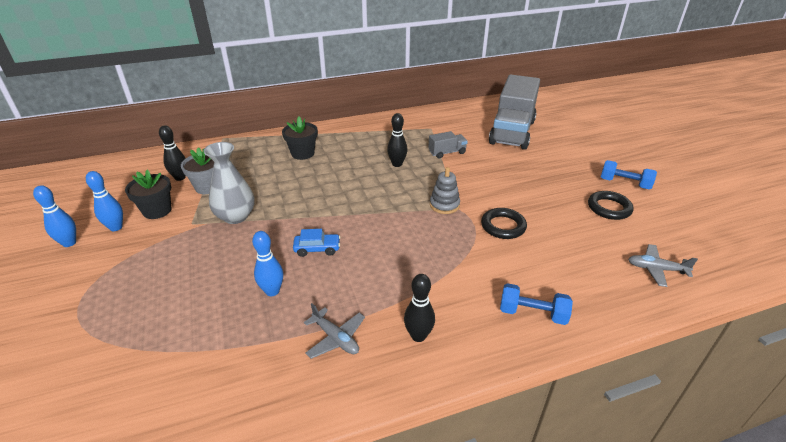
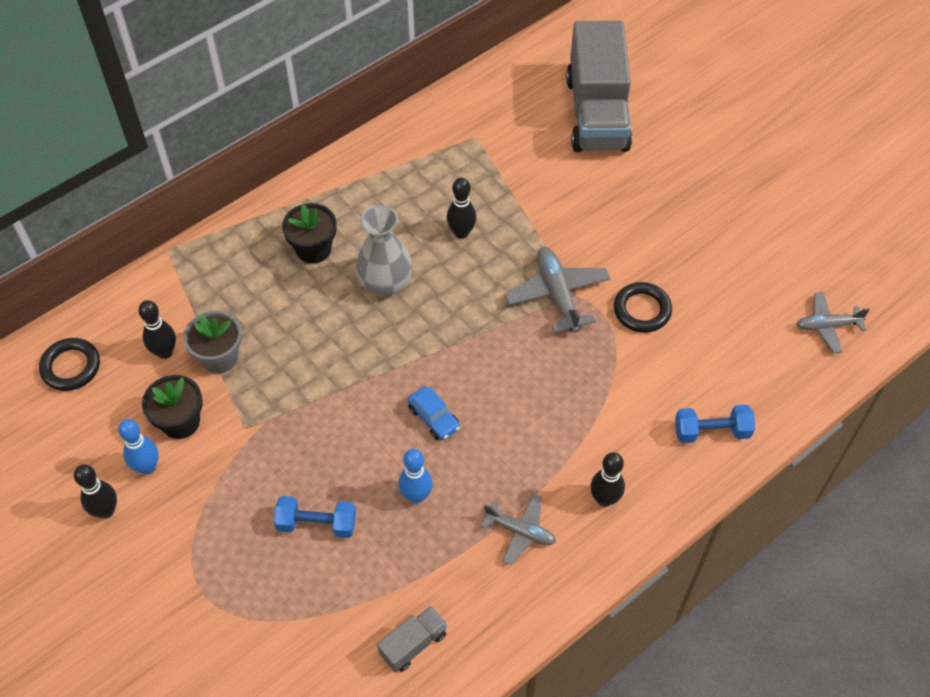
camera: 20 degrees left, 20 degrees up
blue bowling pin [33,185,76,247] -> black bowling pin [74,465,117,519]
grey vase [204,142,255,224] -> grey vase moved to [355,205,413,295]
blue car [293,229,340,257] -> blue car turned 75 degrees clockwise [408,387,460,440]
grey truck [428,131,468,159] -> grey truck moved to [377,606,447,672]
grey stacking toy [430,167,460,214] -> grey plane [504,247,611,333]
black ring [588,191,634,220] -> black ring moved to [39,338,100,391]
blue dumbbell [601,160,657,189] -> blue dumbbell moved to [274,496,356,538]

